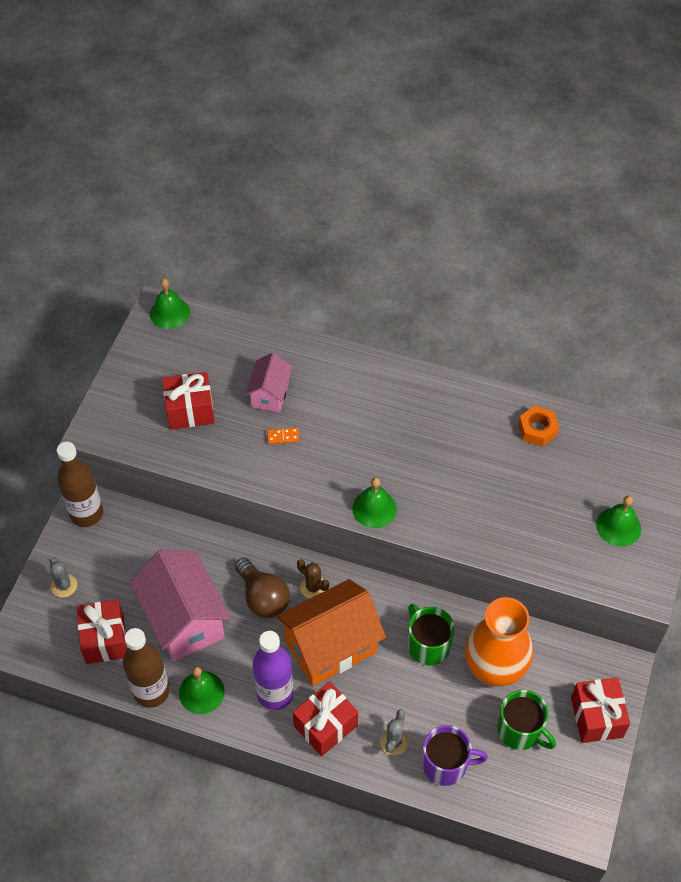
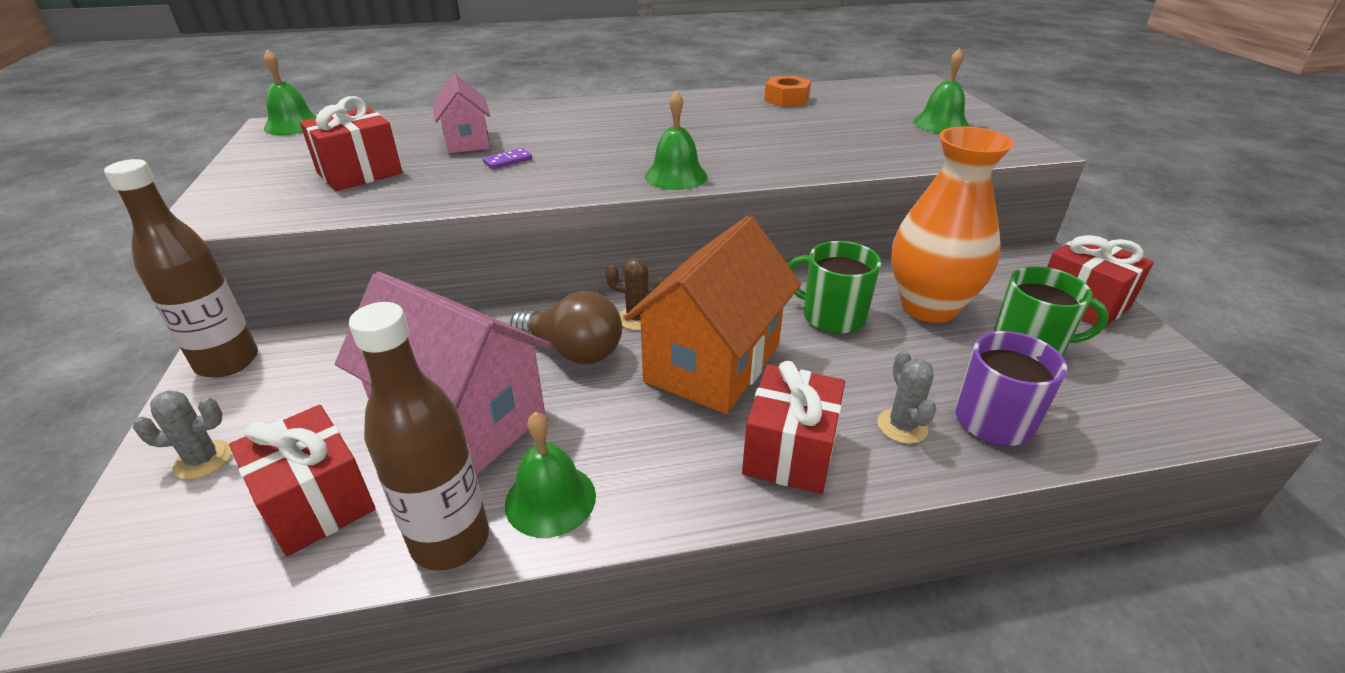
camera: 30 degrees left, 20 degrees down
grey cactus [49,557,77,598] -> grey cactus turned 45 degrees counterclockwise [133,390,232,480]
purple bottle [253,631,294,710] -> none
orange domino [267,427,299,444] -> purple domino [483,148,532,169]

